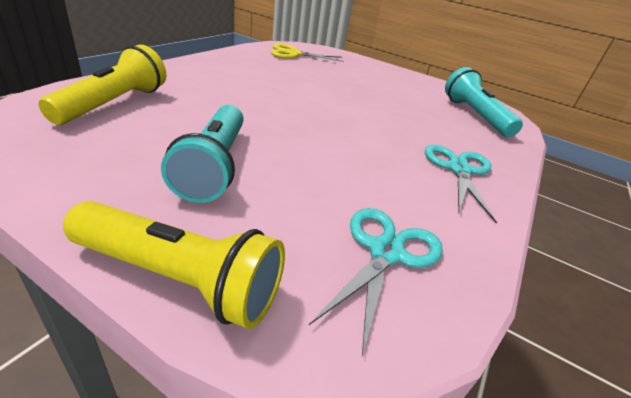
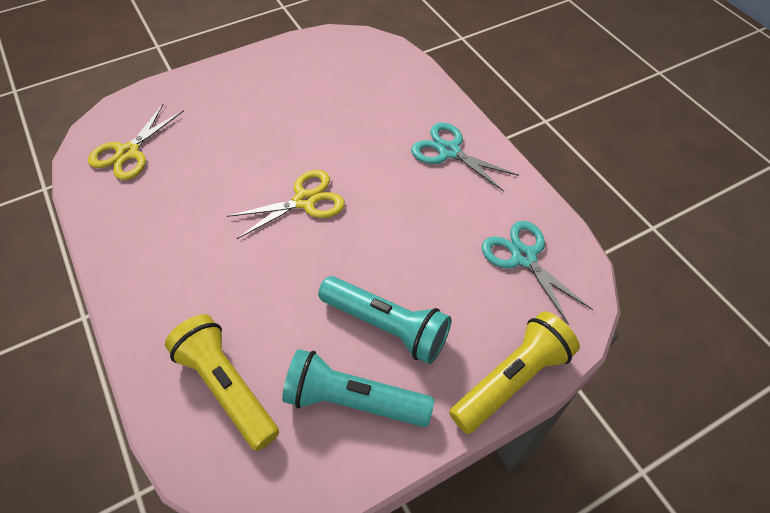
camera: 55 degrees left, 20 degrees up
turquoise flashlight [445,67,523,137] -> turquoise flashlight moved to [282,349,434,427]
none -> yellow scissors [227,170,345,239]

